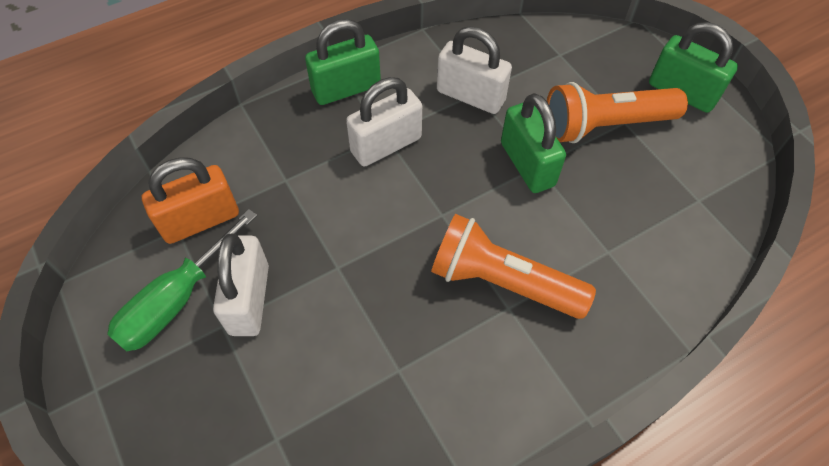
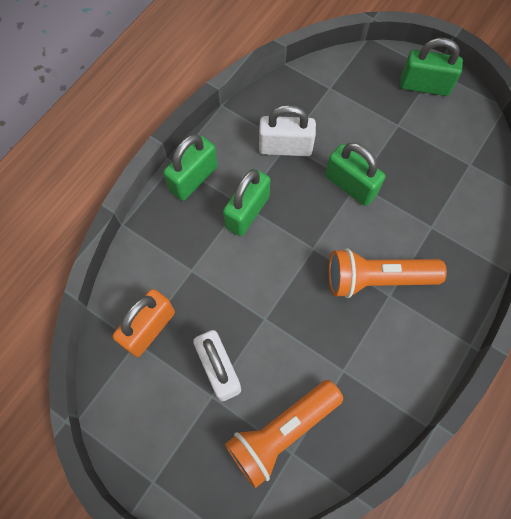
camera: 25 degrees left, 10 degrees up
green screwdriver [107,209,257,352] -> none
white padlock [346,77,422,167] -> green padlock [223,169,270,236]
orange flashlight [547,82,688,143] -> orange flashlight moved to [225,380,343,488]

